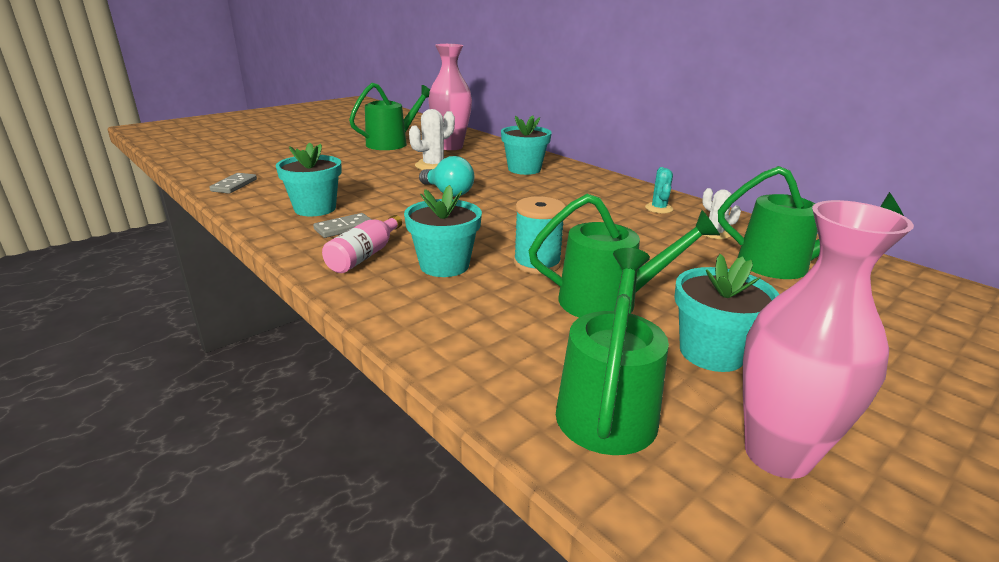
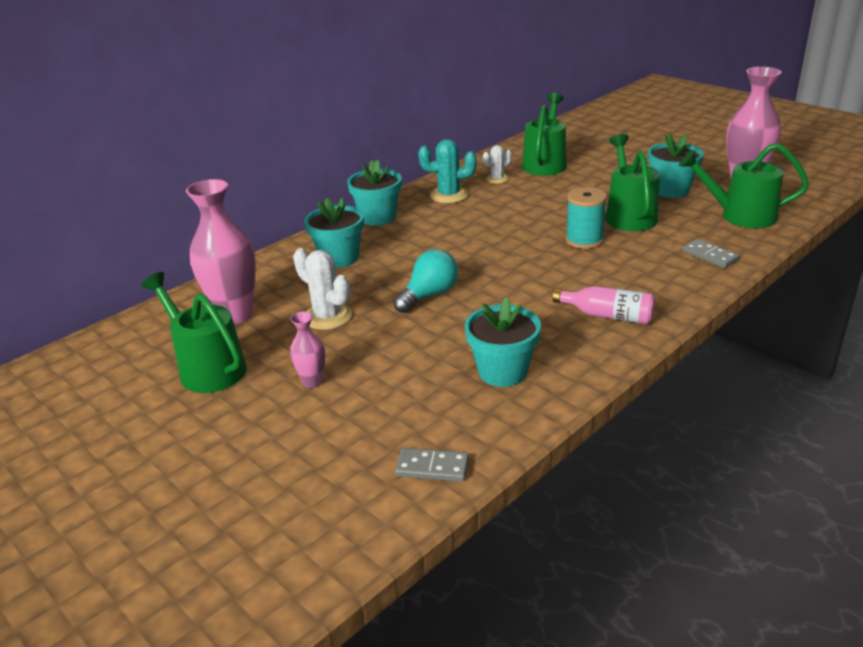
camera: 90 degrees left, 5 degrees up
grey domino [313,213,372,238] -> grey domino moved to [682,239,739,268]
turquoise flower pot [404,185,482,277] -> turquoise flower pot moved to [347,160,402,226]
turquoise cactus [645,167,673,213] -> turquoise cactus [418,139,476,203], size x1.60
none -> pink vase [290,312,325,388]

